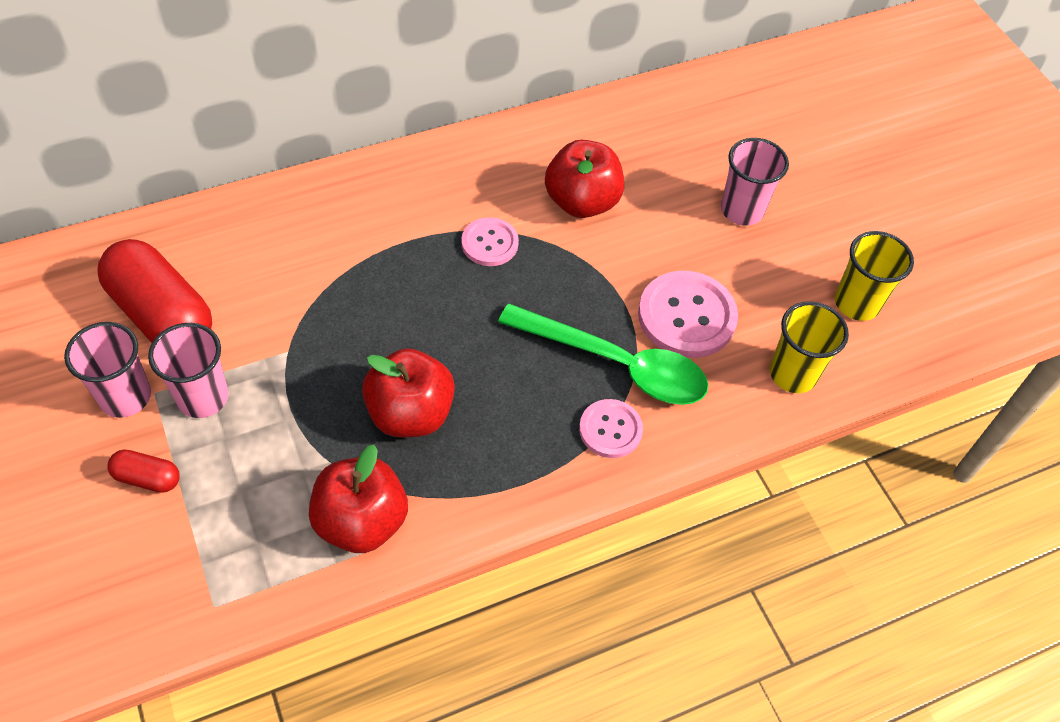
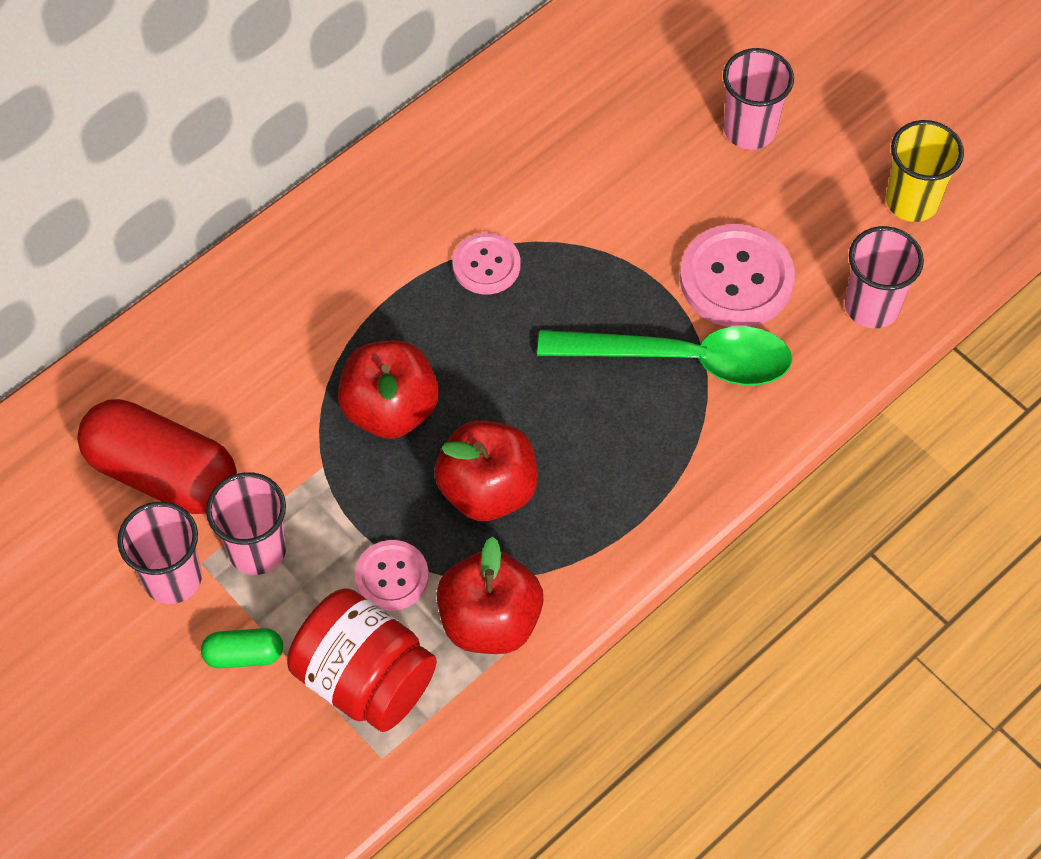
camera: 15 degrees left, 5 degrees up
red capsule [107,450,180,493] -> green capsule [201,628,283,668]
red apple [545,140,624,218] -> red apple moved to [338,340,439,439]
pink button [579,399,643,458] -> pink button moved to [355,540,429,611]
yellow cup [770,301,849,393] -> pink cup [845,226,924,328]
none -> red jar [287,588,437,732]

